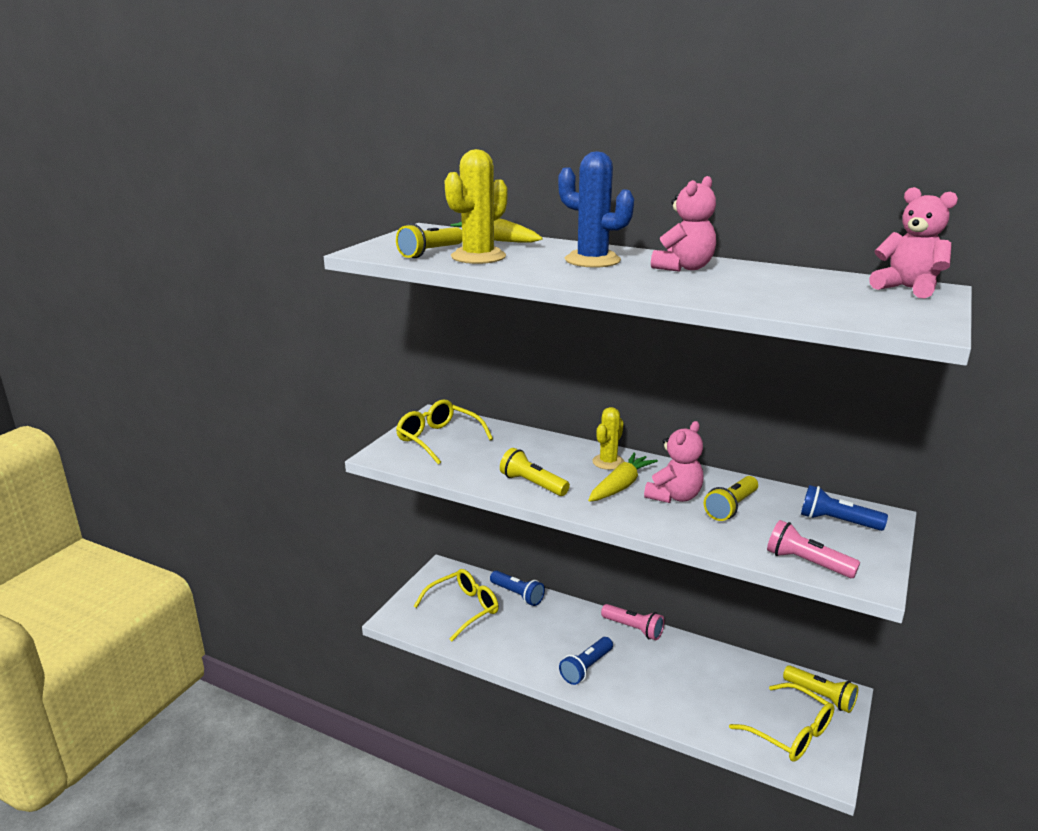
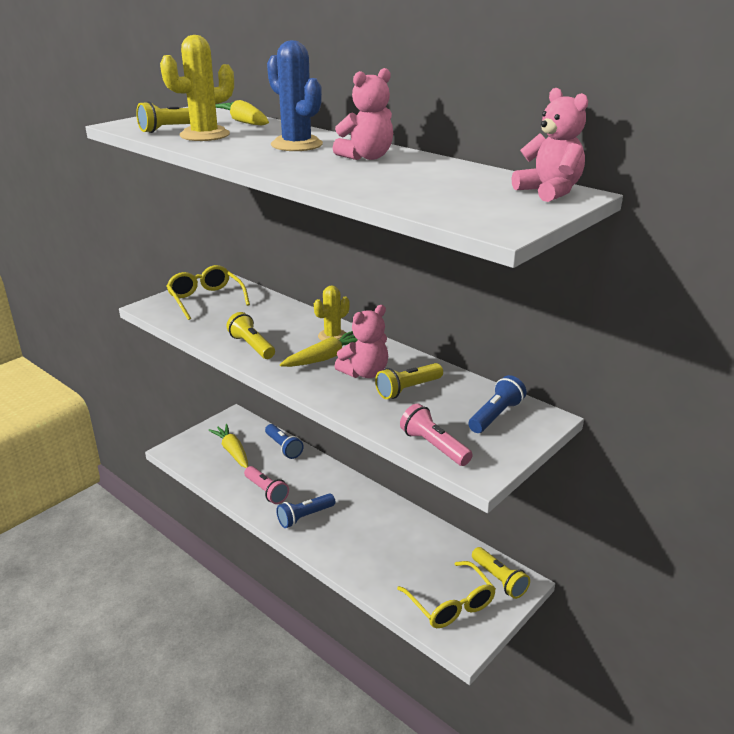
camera: 15 degrees right, 5 degrees up
yellow glasses [414,569,499,641] -> yellow carrot [209,424,248,468]
pink flashlight [601,604,664,640] -> pink flashlight moved to [244,466,289,504]
blue flashlight [801,485,888,531] -> blue flashlight turned 90 degrees clockwise [468,375,526,433]

